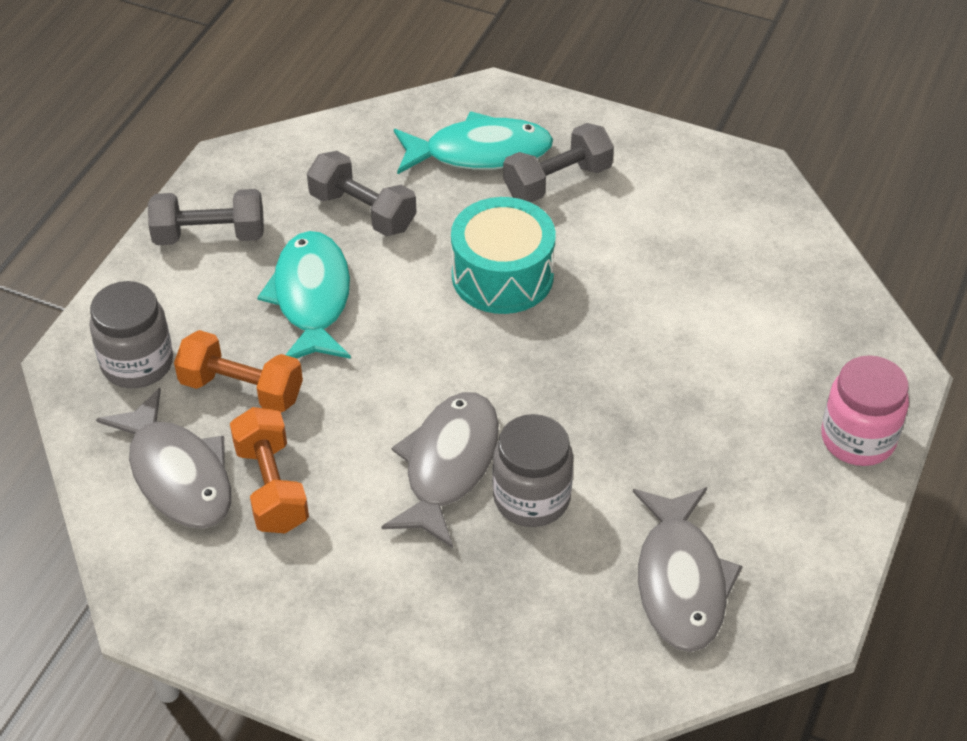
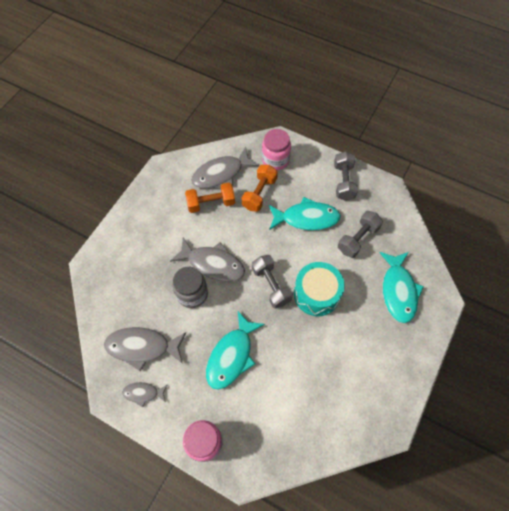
camera: 95 degrees right, 15 degrees up
grey jar [89,281,173,388] -> pink jar [262,129,291,170]
grey dumbbell [503,123,614,203] -> grey dumbbell moved to [252,255,293,309]
none -> grey fish [122,382,168,407]
none -> turquoise fish [206,311,265,390]

